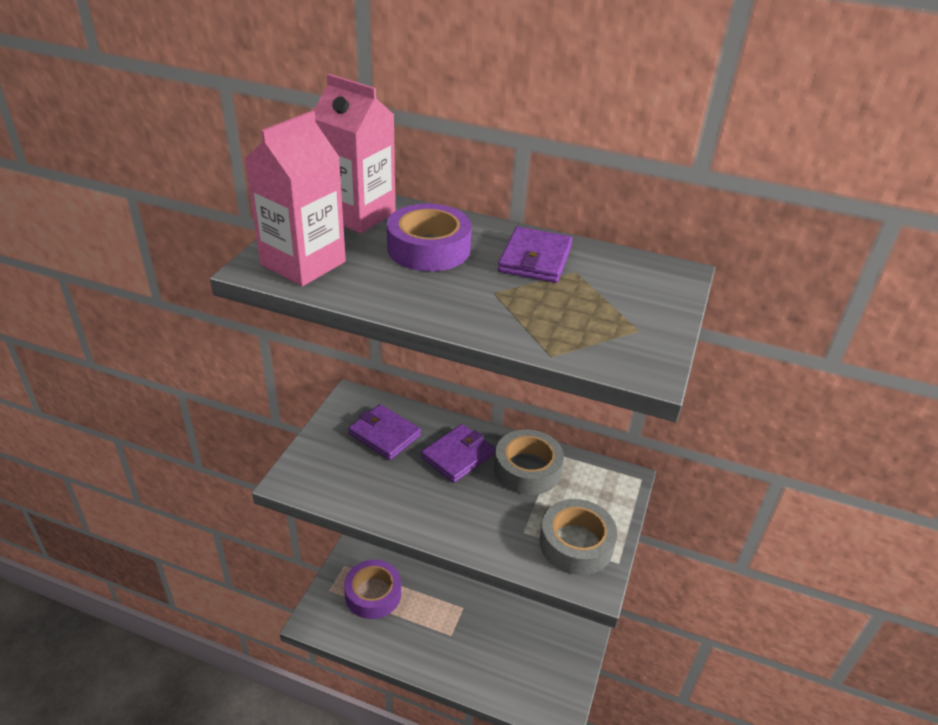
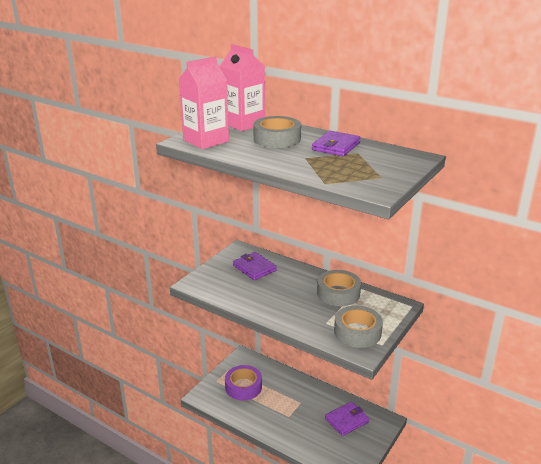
camera: 15 degrees right, 10 degrees down
purple tape [387,204,472,271] -> grey tape [253,116,301,148]
purple wallet [421,424,495,483] -> purple wallet moved to [325,402,369,436]

